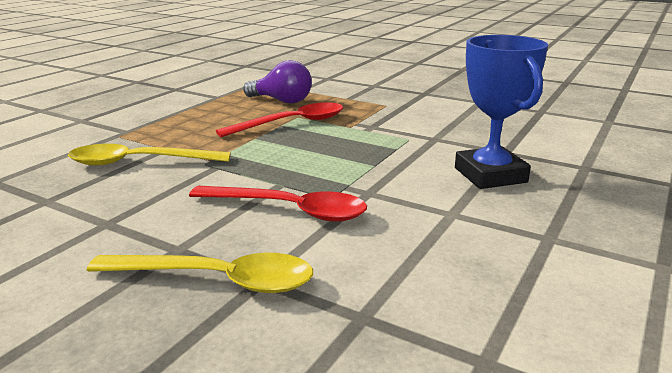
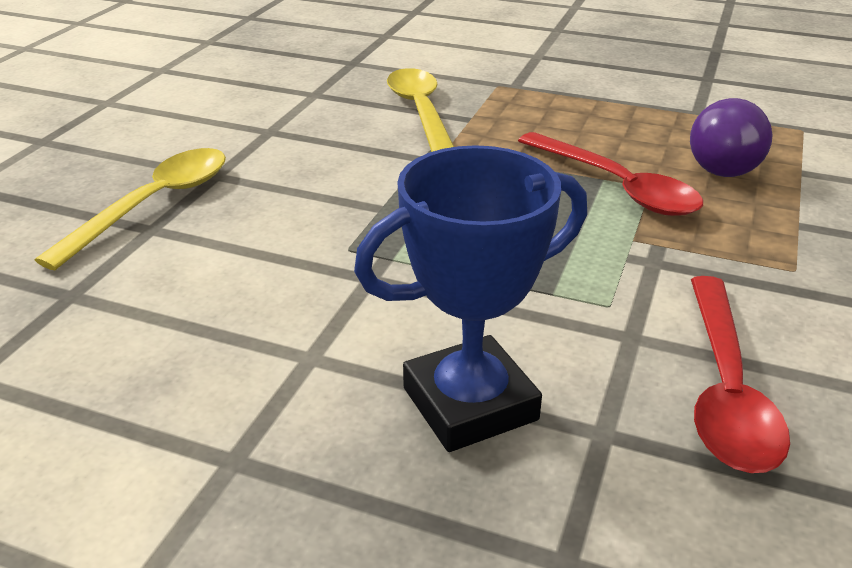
camera: 80 degrees right, 10 degrees up
yellow spoon [87,253,313,293] -> yellow spoon turned 150 degrees counterclockwise [35,148,226,270]
red spoon [189,186,367,222] -> red spoon moved to [691,276,790,473]

